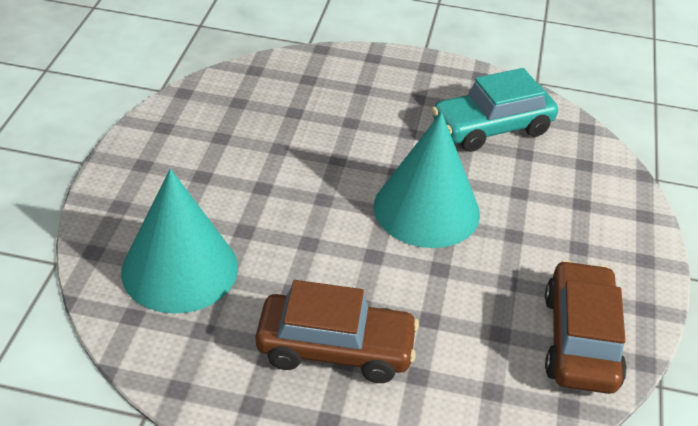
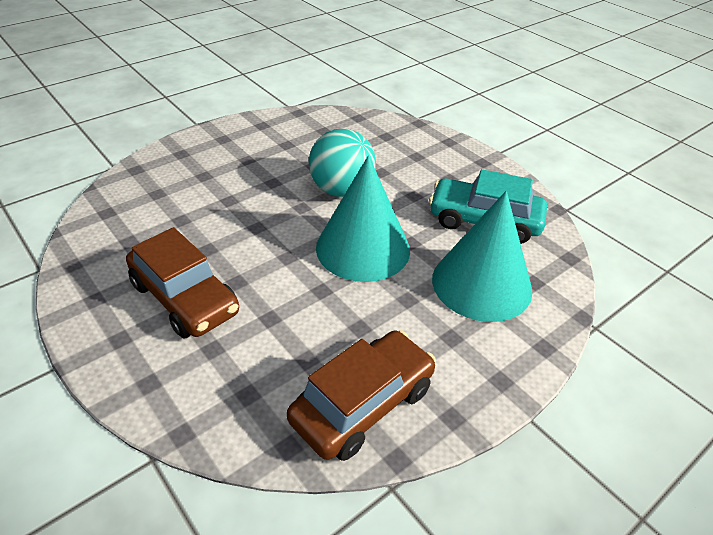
camera: 40 degrees right, 0 degrees up
turquoise cone [121,169,238,314] -> turquoise cone moved to [432,191,532,322]
none -> turquoise ball [309,129,376,197]

